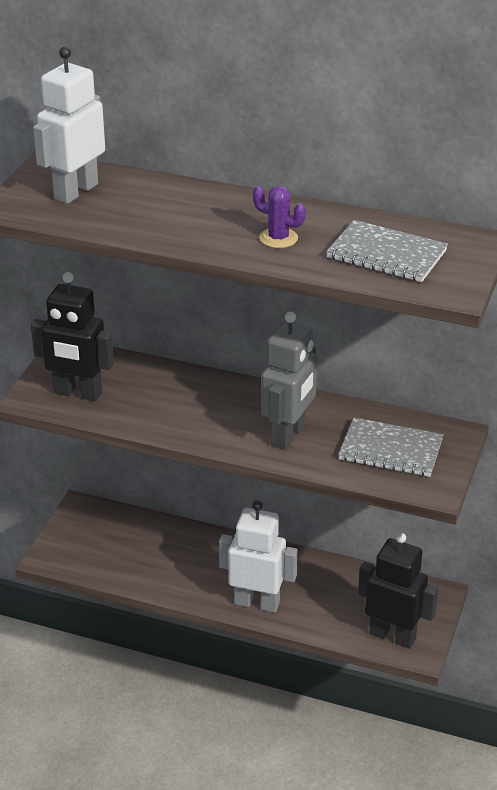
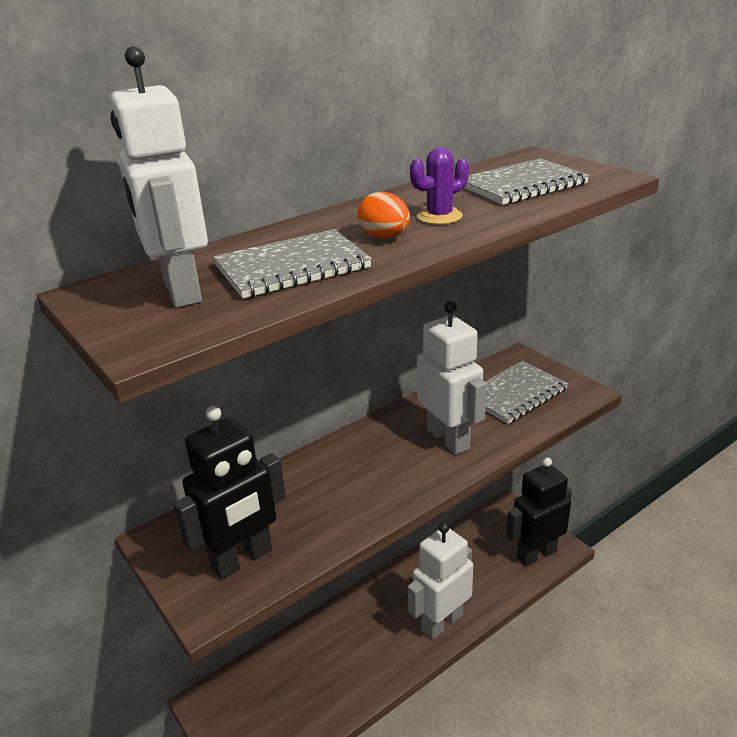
camera: 55 degrees left, 5 degrees down
grey robot [261,311,317,450] -> white robot [417,301,487,455]
none -> grey notebook [213,229,372,298]
none -> orange egg [358,191,410,239]

